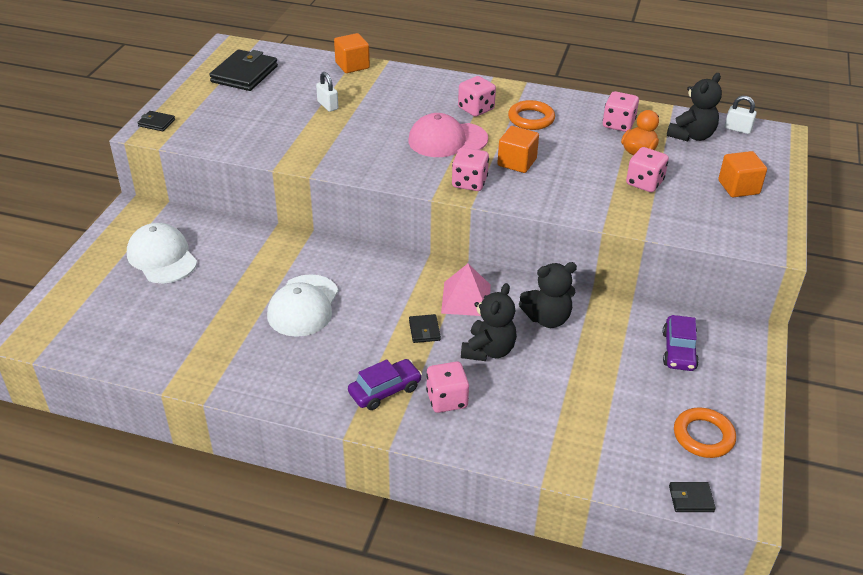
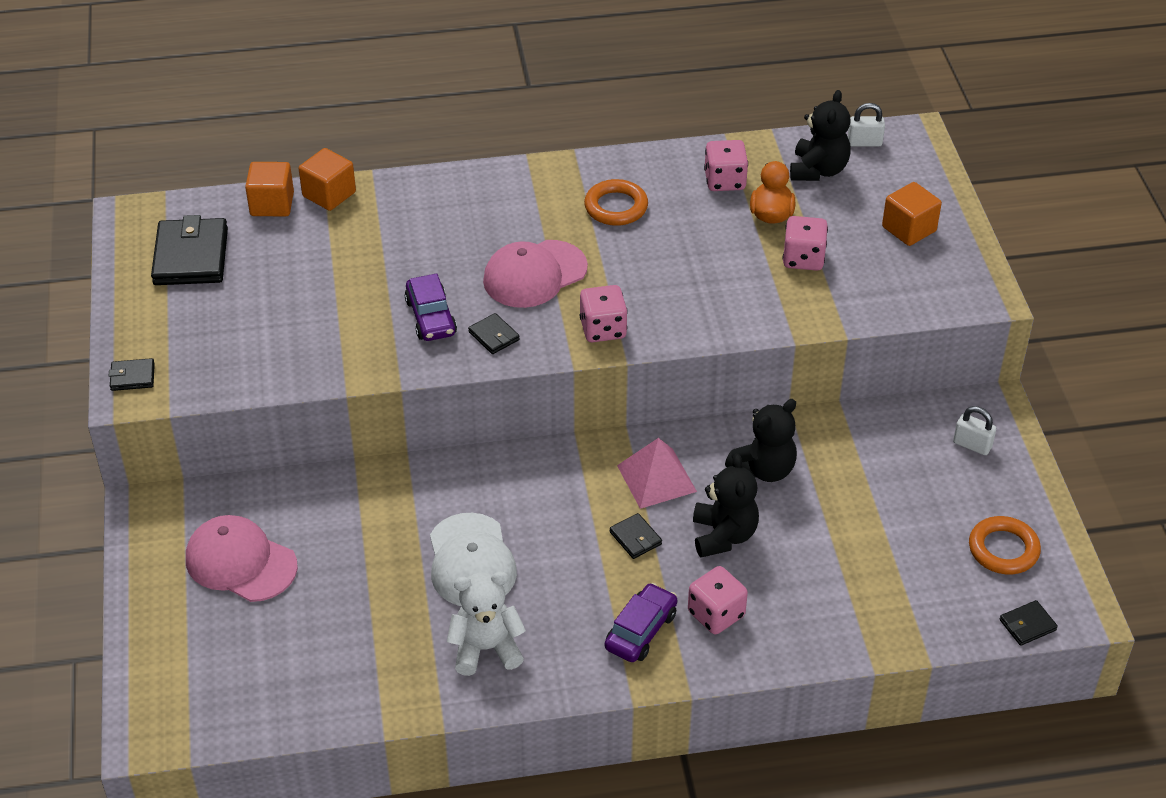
camera: 25 degrees left, 5 degrees up
white cap [127,223,197,284] -> pink cap [186,515,298,602]
white padlock [316,72,338,112] -> white padlock moved to [953,406,996,455]
pink dice [458,76,496,117] -> none
orange cube [497,126,539,173] -> orange cube moved to [245,162,294,216]
purple car [663,315,699,371] -> purple car moved to [405,274,457,341]
none -> white teddy bear [447,572,526,676]
none -> black wallet [468,313,520,354]

